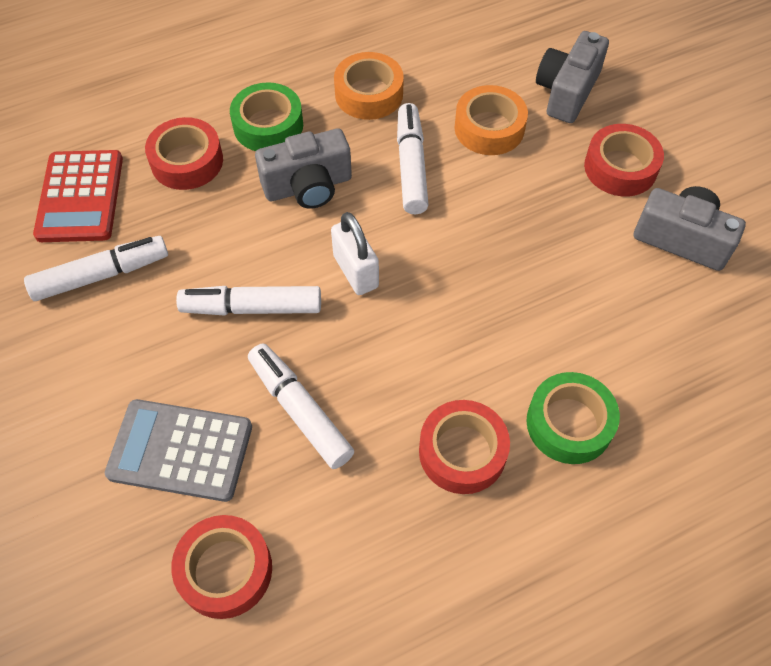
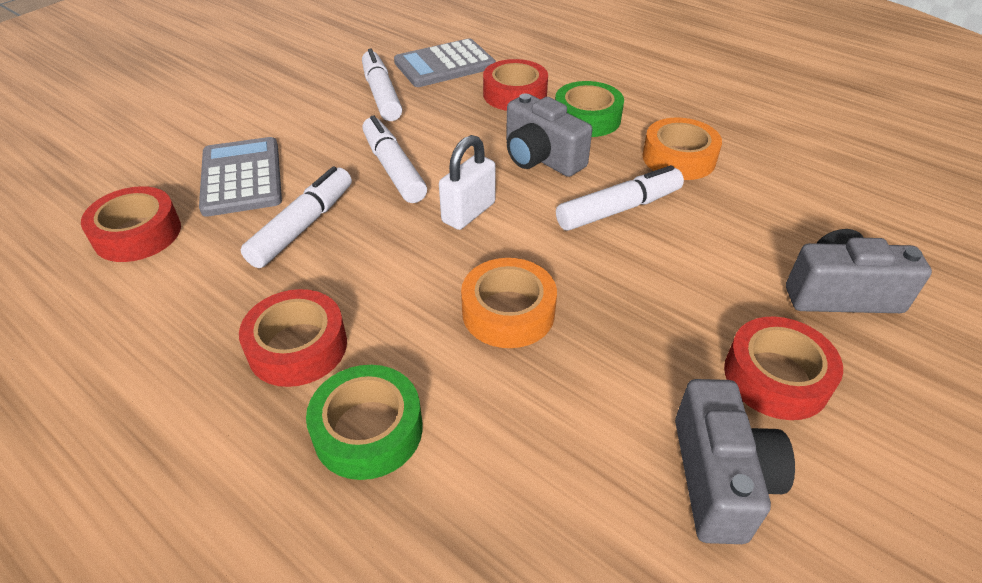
camera: 65 degrees right, 15 degrees down
white marker [24,236,168,301] -> white marker turned 150 degrees counterclockwise [362,49,402,121]
red calculator [33,150,123,242] -> grey calculator [394,38,496,87]
orange tape [455,85,528,155] -> orange tape moved to [461,258,557,348]

